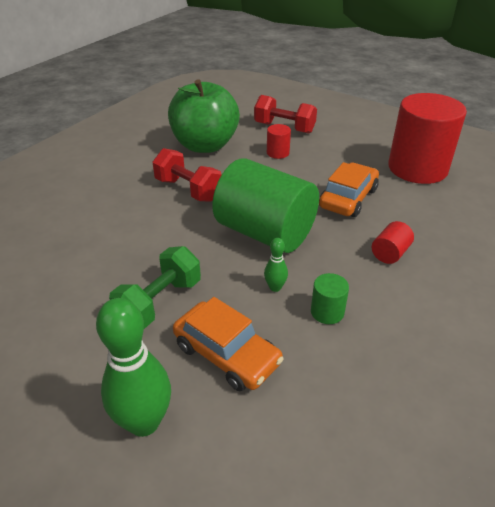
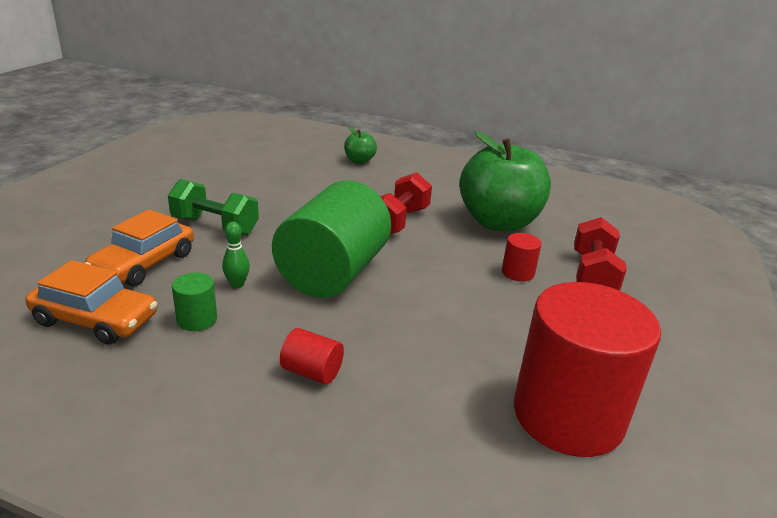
camera: 75 degrees right, 10 degrees down
green bowling pin [96,298,171,437] -> none
orange car [319,162,379,217] -> orange car moved to [25,260,157,345]
none -> green apple [344,127,377,164]

